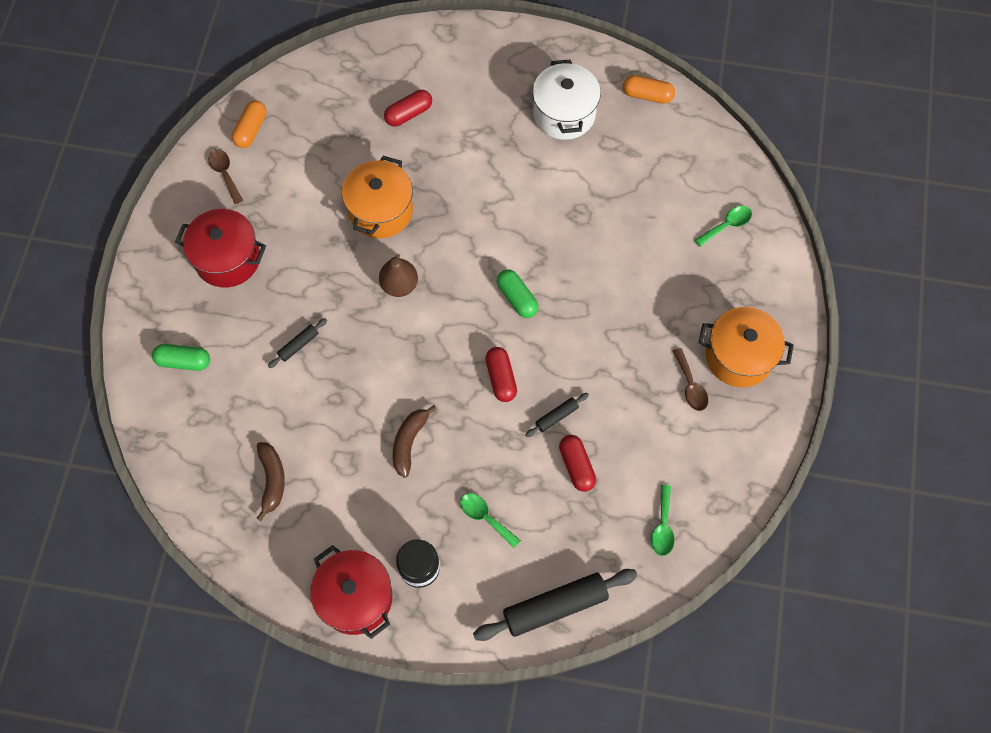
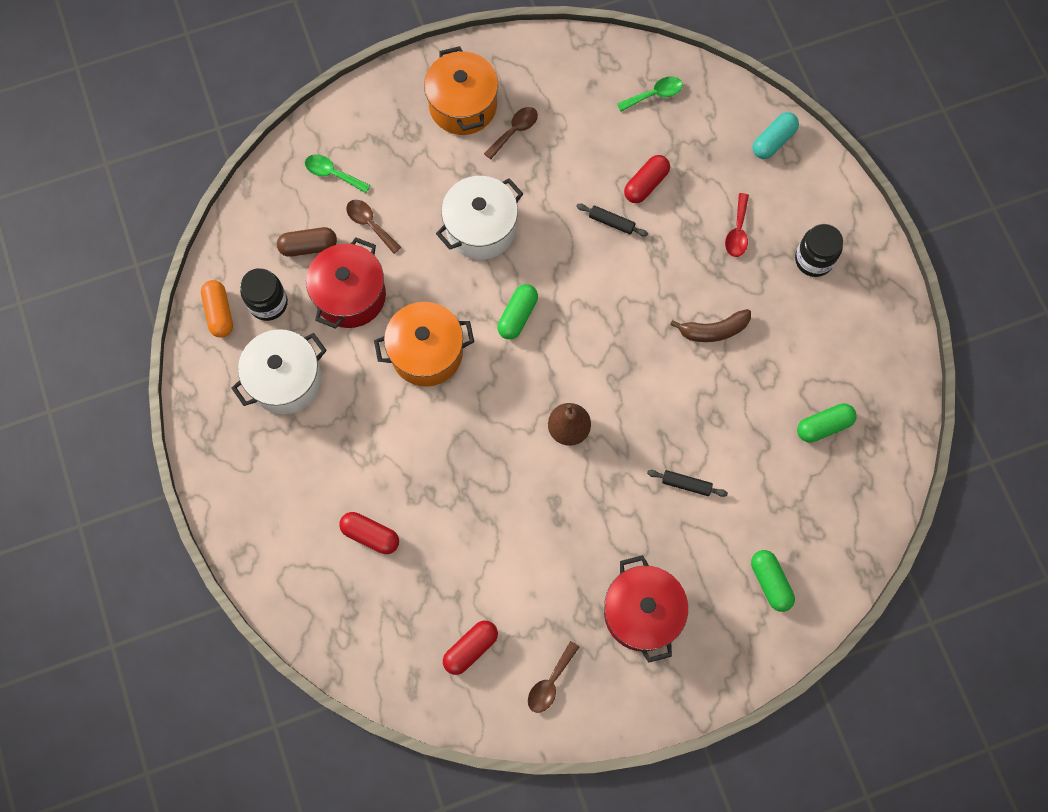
camera: 120 degrees left, 5 degrees up
orange capsule [231,100,267,148] -> none
brown banana [257,442,285,521] -> green capsule [797,403,857,443]
red pot [310,545,393,639] -> red pot moved to [306,237,386,329]
orange pot [342,156,413,238] -> orange pot moved to [374,302,474,387]
green spoon [460,493,521,548] -> red spoon [725,193,749,257]
black rolling pin [473,569,637,641] -> turquoise capsule [753,112,799,159]
red capsule [485,347,517,402] -> red capsule moved to [443,621,498,675]
none -> black jar [240,268,288,321]
none -> brown capsule [277,227,337,257]
none -> brown spoon [346,200,401,254]
none -> white pot [436,176,523,260]

